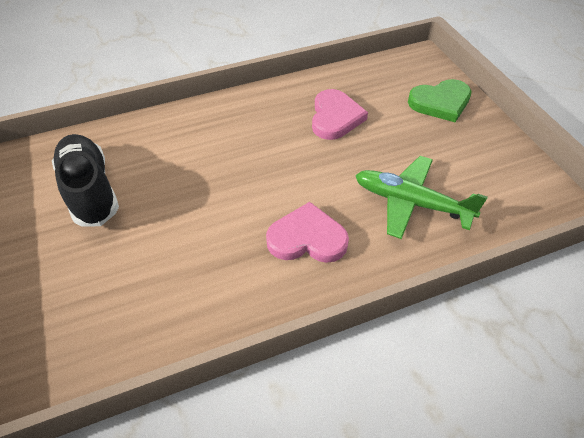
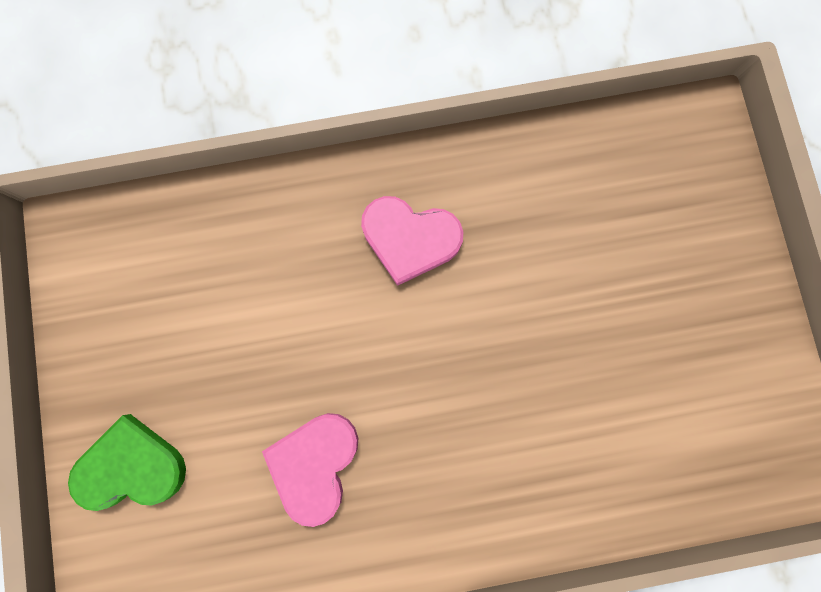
camera: 170 degrees left, 30 degrees up
black shoe [52,134,119,227] -> none
green plane [355,156,488,239] -> none

